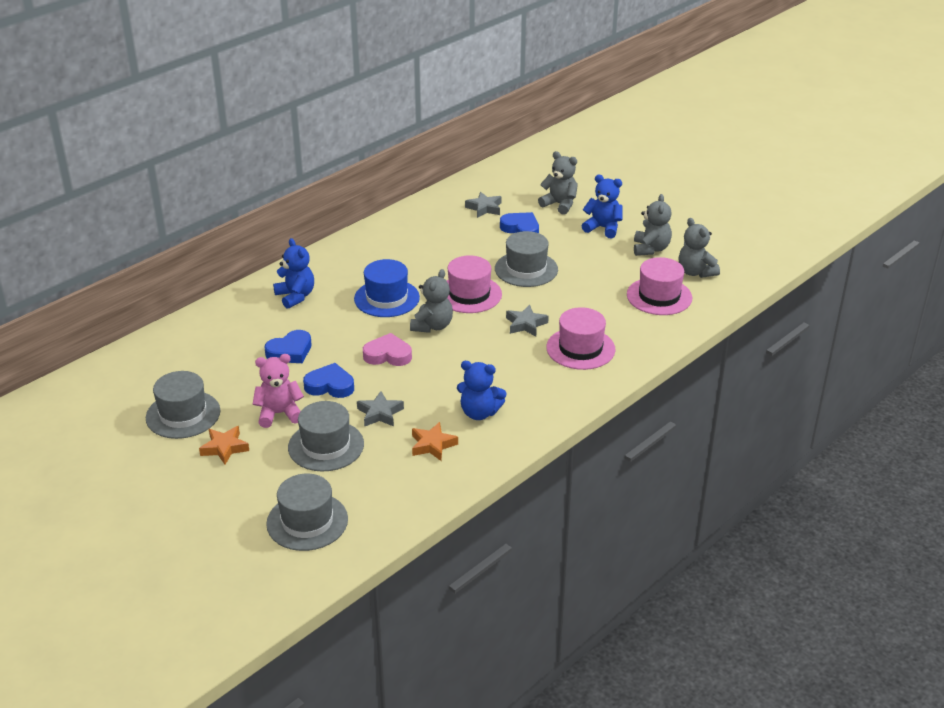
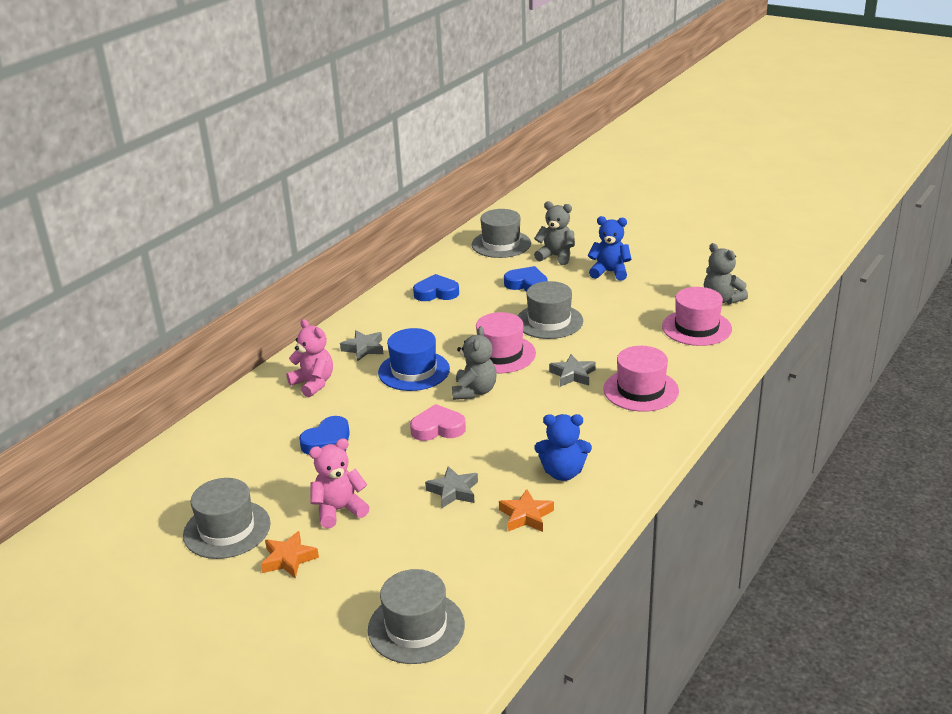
camera: 10 degrees left, 5 degrees down
blue teddy bear [273,238,314,309] -> pink teddy bear [286,319,333,397]
grey hat [288,401,364,471] -> grey hat moved to [471,209,531,258]
blue heart [303,363,354,398] -> blue heart moved to [413,274,459,301]
grey star [465,192,502,218] -> grey star moved to [340,331,383,361]
grey teddy bear [634,194,672,256] -> none

